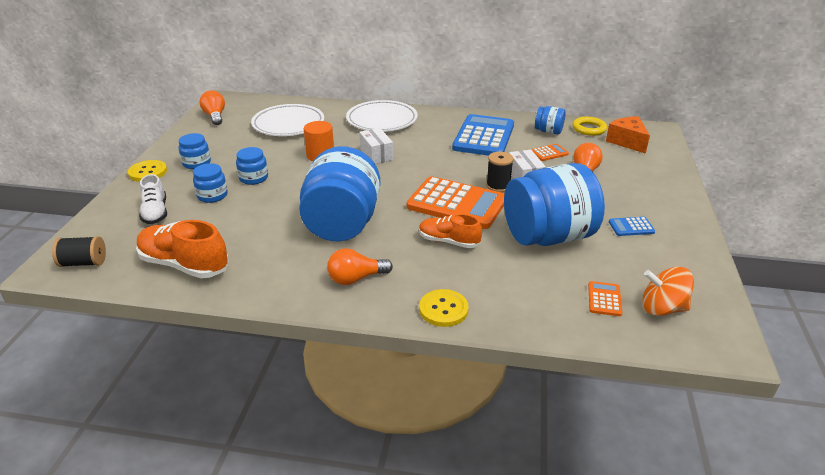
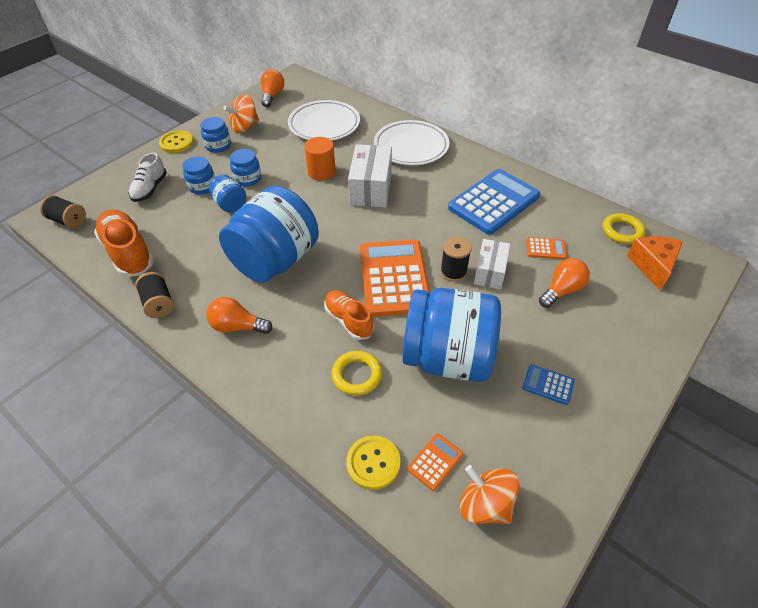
camera: 30 degrees right, 15 degrees up
white box [359,128,393,164] -> white box [348,144,392,208], size x1.54
orange calculator [407,176,504,229] -> orange calculator turned 150 degrees counterclockwise [360,240,430,317]
yellow button [419,289,469,327] -> yellow button moved to [346,435,401,490]
blue jar [535,106,566,134] -> blue jar moved to [209,174,246,212]
none -> black spool [135,272,174,318]
none -> orange spinning top [223,95,259,133]
none -> yellow ring [331,351,382,396]

